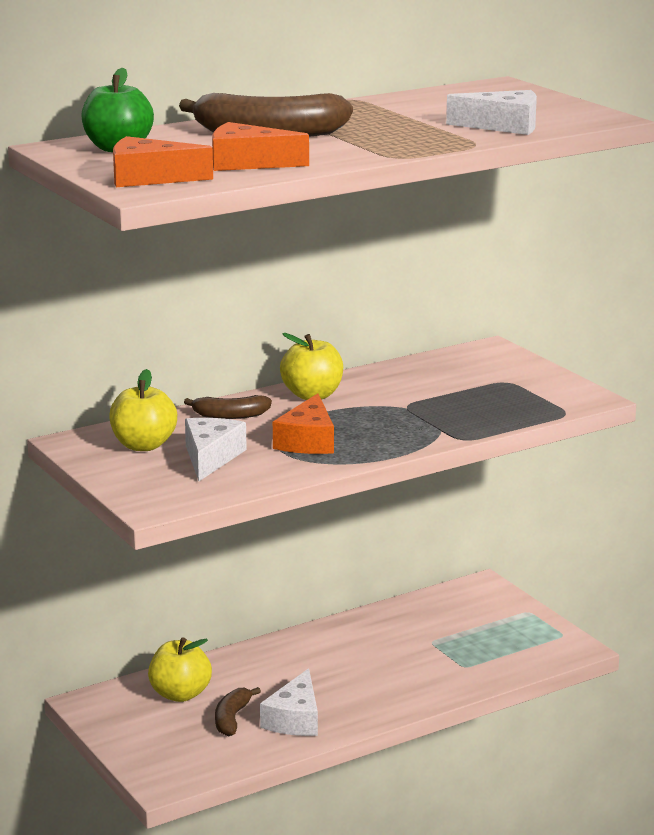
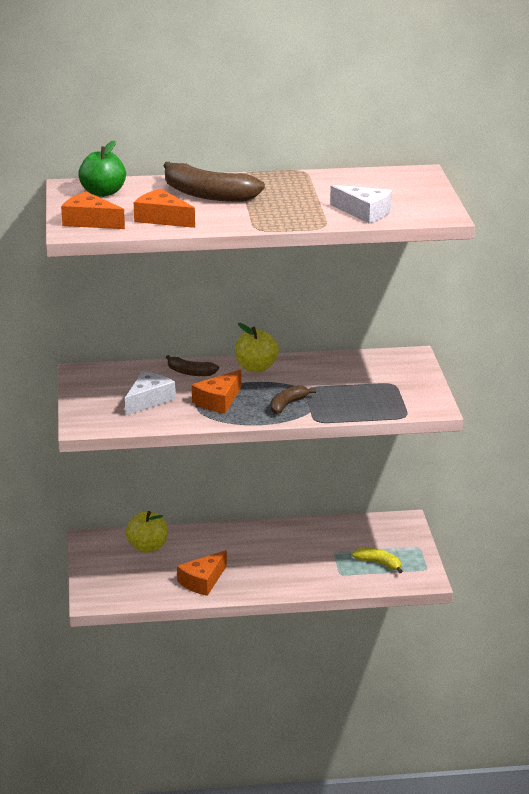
camera: 25 degrees right, 5 degrees up
yellow apple [109,369,177,451] -> none
brown banana [215,687,261,737] -> brown banana moved to [270,385,316,414]
white cheese [260,668,318,736] -> orange cheese [177,550,227,596]
none -> yellow banana [352,547,403,573]

